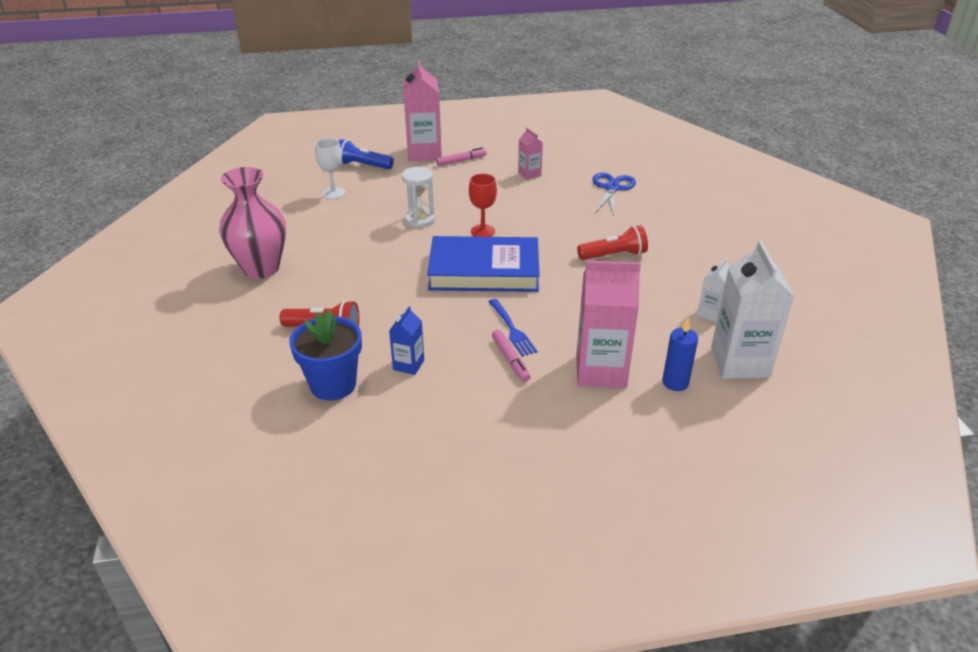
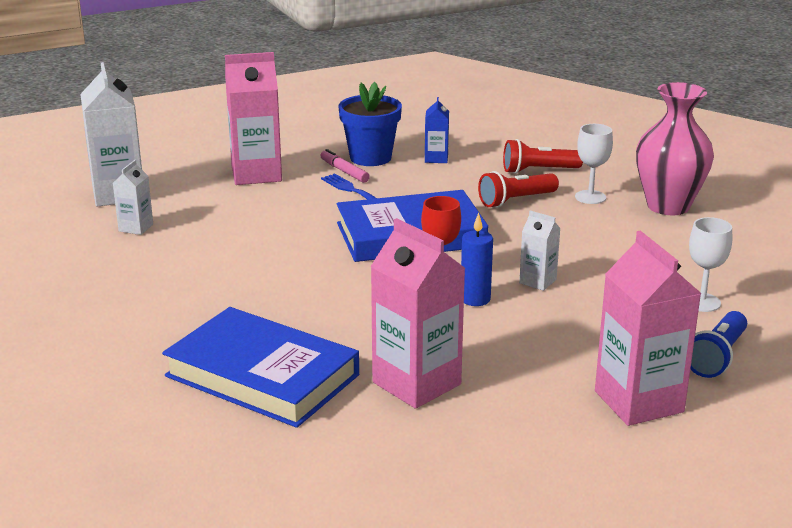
camera: 165 degrees right, 10 degrees down
blue flower pot [289,309,362,401] -> blue flower pot moved to [338,82,402,166]
blue flashlight [339,139,394,169] -> blue flashlight turned 120 degrees clockwise [691,311,747,378]
white hourglass [402,167,435,228] -> white carton [519,211,561,291]
pink marker [436,147,487,166] -> none
pink carton [518,128,543,180] -> pink carton [370,218,465,409], size x1.99
red flashlight [577,225,648,260] -> red flashlight moved to [478,171,559,208]
blue scissors [592,173,636,216] -> blue book [162,307,359,428]
blue candle [662,318,698,391] -> blue candle moved to [461,213,493,306]
none -> white goblet [575,124,613,204]

